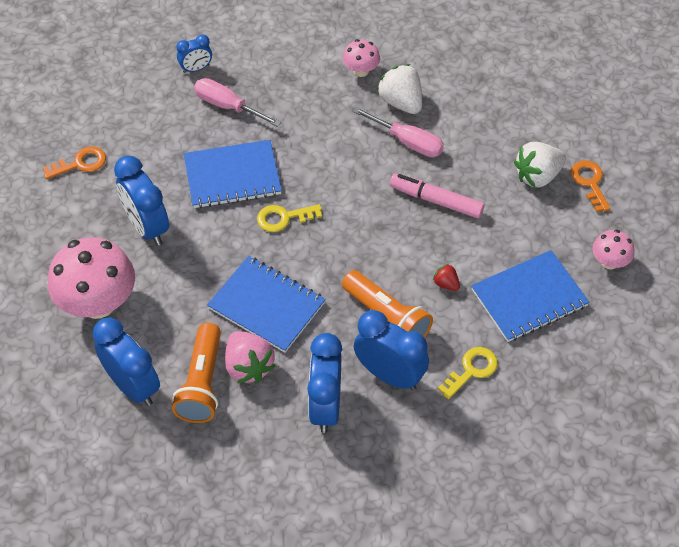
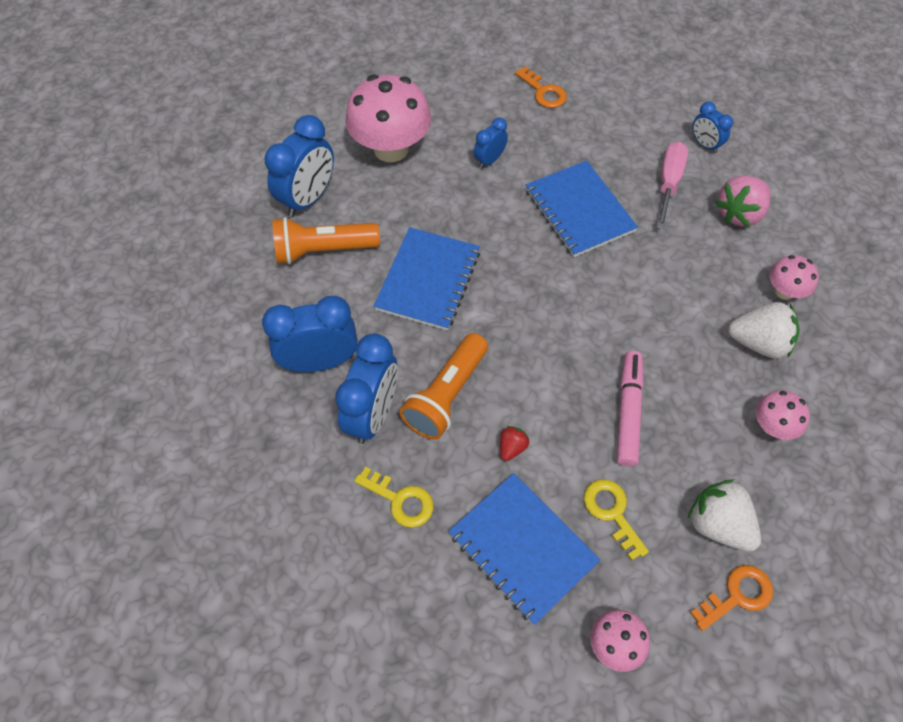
camera: 75 degrees right, 5 degrees up
blue clock [114,155,169,246] -> blue clock [474,118,508,169], size x0.54
pink strawberry [225,331,275,383] -> pink strawberry moved to [715,175,771,227]
yellow key [257,204,322,232] -> yellow key moved to [584,479,649,561]
pink screwdriver [353,107,444,157] -> none
white strawberry [377,64,422,114] -> white strawberry turned 60 degrees clockwise [728,302,800,358]
none -> pink mushroom [756,390,810,440]

